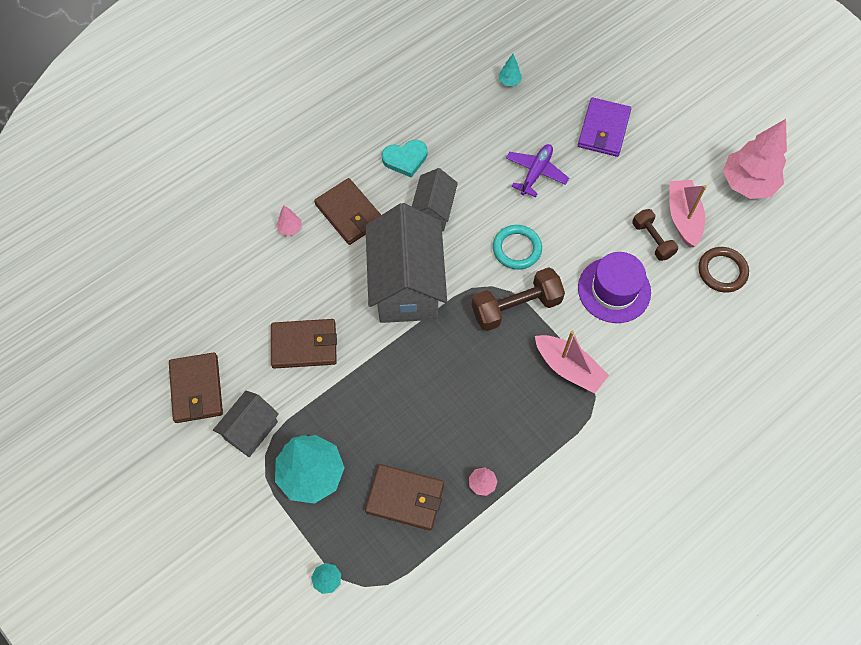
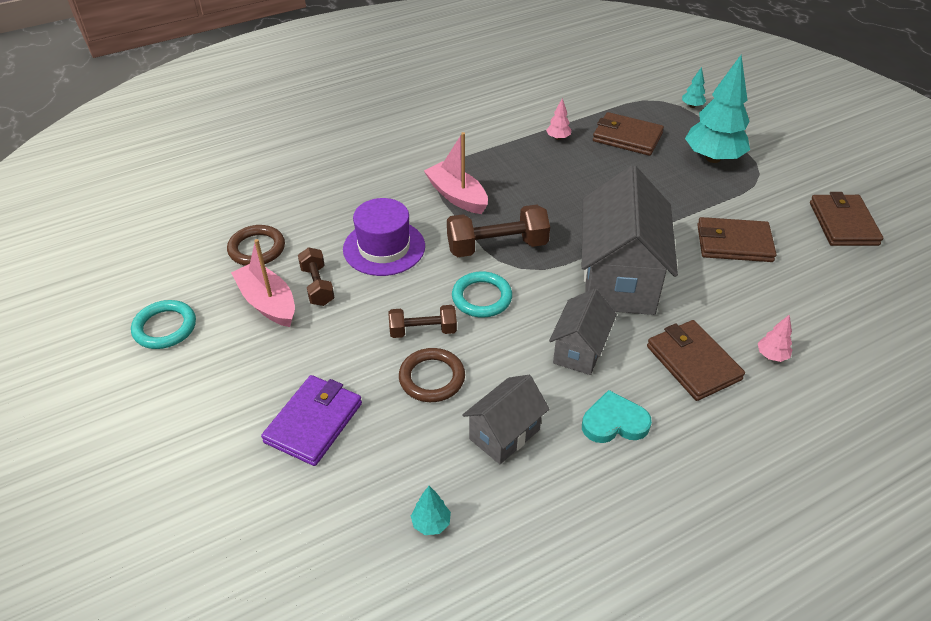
camera: 170 degrees left, 20 degrees down
grey house [213,391,279,457] -> grey house moved to [462,375,549,464]
purple plane [506,144,569,197] -> brown ring [399,348,465,402]
pink boat [669,180,707,248] -> pink boat turned 135 degrees clockwise [231,239,295,327]
pink tree [723,119,787,199] -> turquoise ring [131,300,196,349]
none -> brown dumbbell [389,305,457,338]

